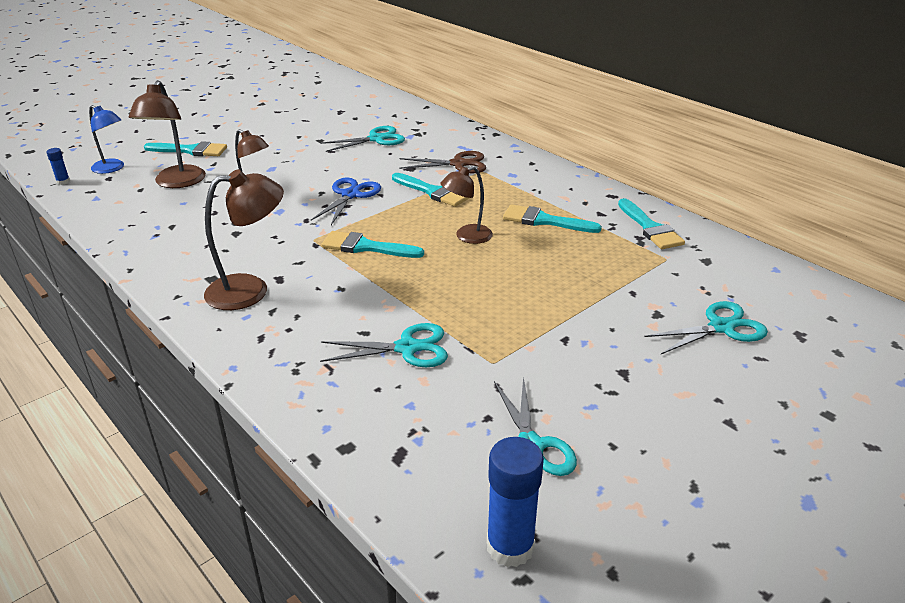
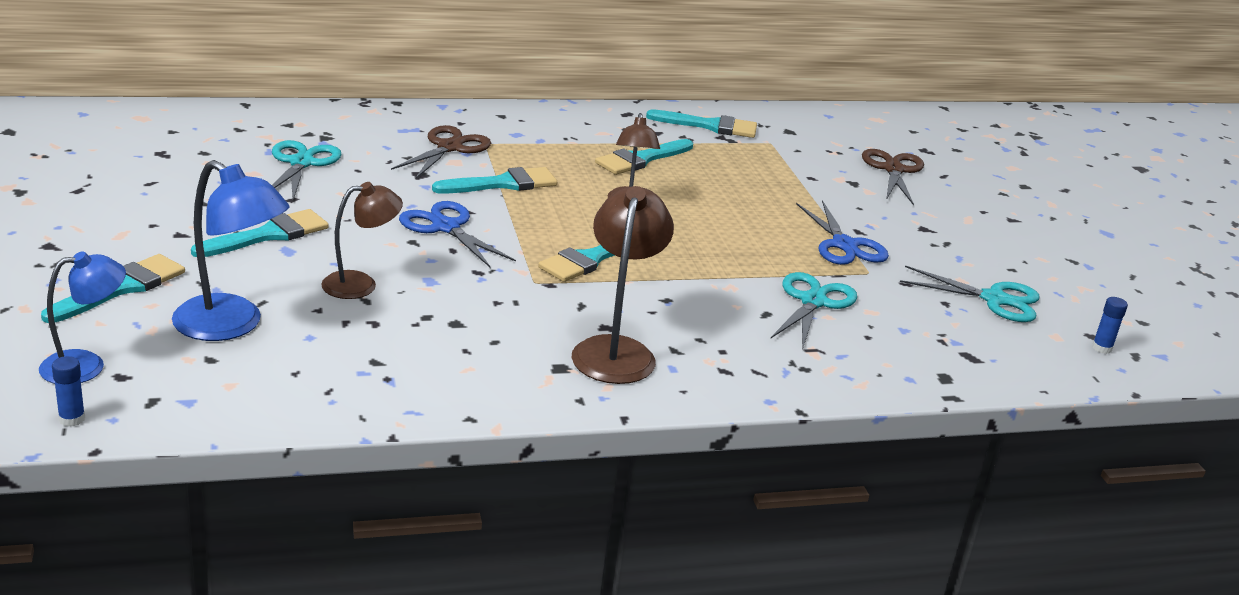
camera: 65 degrees left, 5 degrees down
brown lamp [129,80,206,188] -> blue lamp [172,160,289,341]
blue glue stick [487,437,544,567] -> blue glue stick [1092,297,1128,354], size x0.48
turquoise scissors [644,301,768,354] -> brown scissors [862,149,924,205]
none -> turquoise brush [191,209,329,257]
none -> blue scissors [796,200,889,265]

